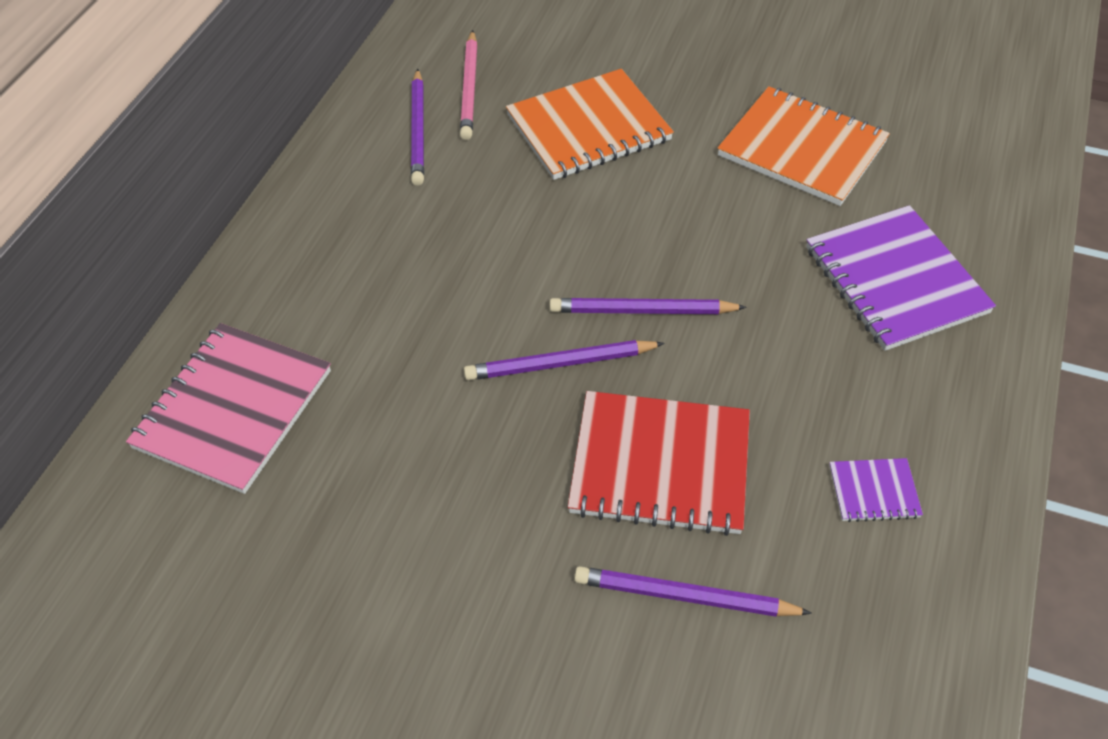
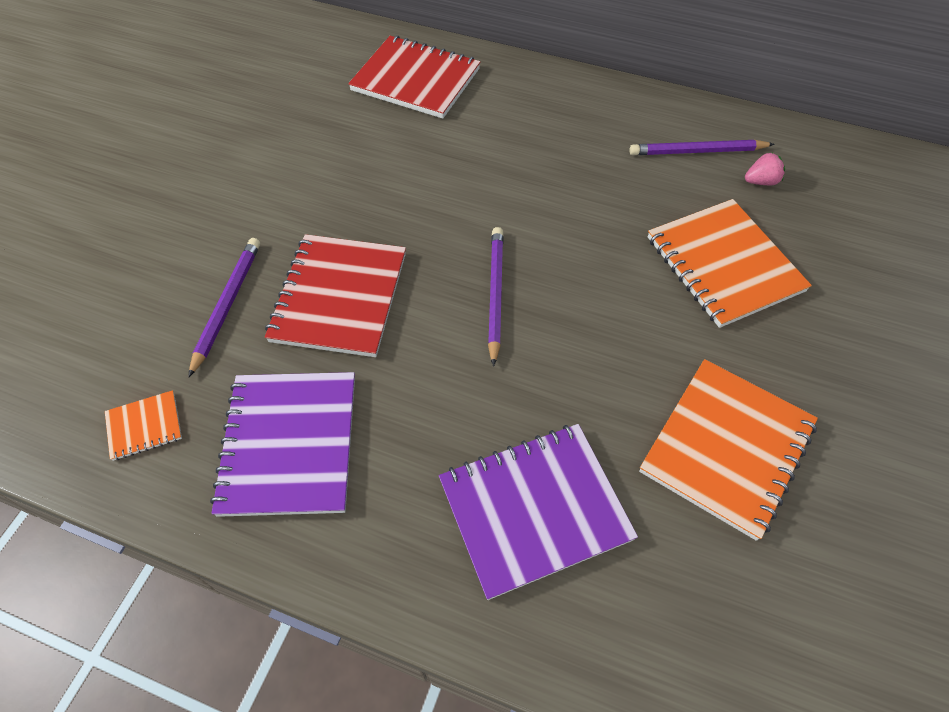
camera: 90 degrees right, 5 degrees up
pink notebook [126,323,331,494] -> red notebook [348,35,480,119]
pink pencil [460,30,477,140] -> pink strawberry [745,153,785,185]
purple pencil [464,340,665,381] -> none
purple notebook [829,458,923,522] -> purple notebook [210,372,355,517], size x2.17
none -> orange notebook [105,390,182,461]

